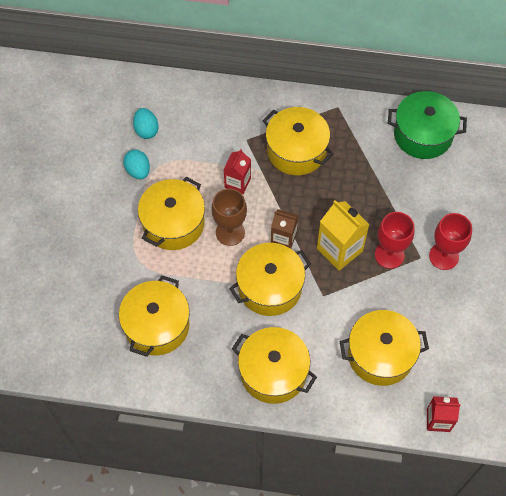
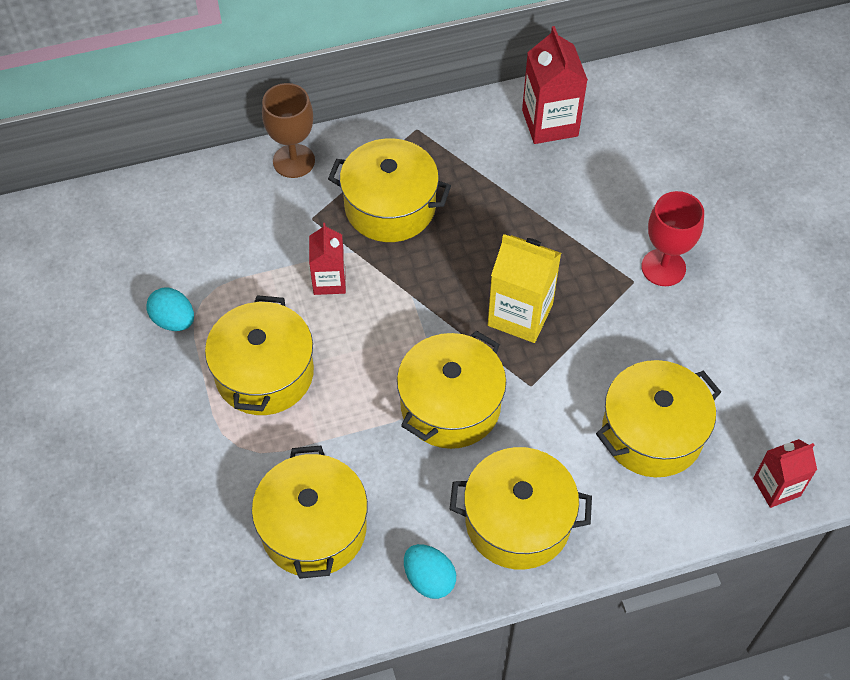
camera: 25 degrees left, 5 degrees down
turquoise egg [133,108,159,139] -> turquoise egg moved to [404,544,456,599]
brown goblet [211,188,247,246] -> brown goblet moved to [262,83,315,178]
brown carton [271,209,299,249] -> none
red goblet [375,212,414,269] -> none
green pot [388,91,467,159] -> red carton [522,26,588,144]

